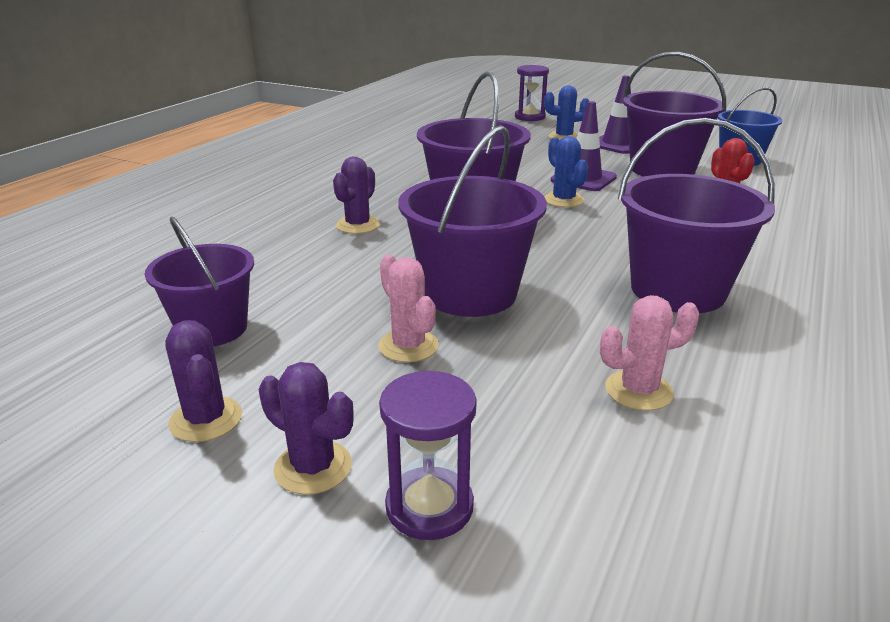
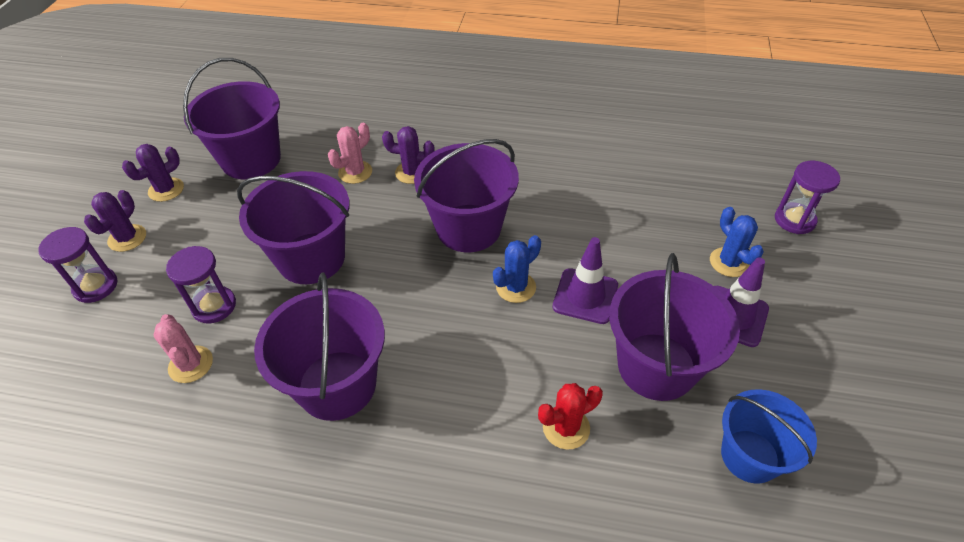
camera: 75 degrees right, 20 degrees up
purple bucket [144,216,254,346] -> purple bucket [183,58,281,179], size x1.52
pink cactus [378,255,439,362] -> pink cactus moved to [328,123,372,184]
none -> purple hourglass [166,246,236,323]

